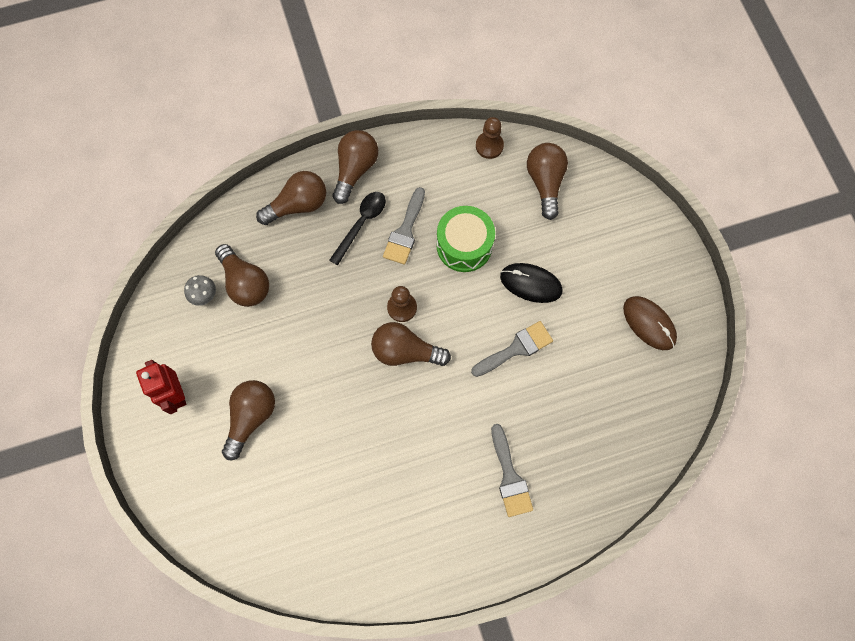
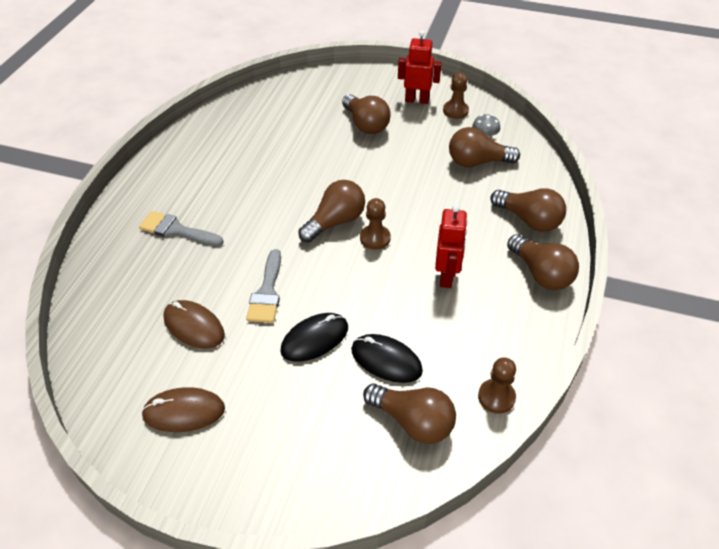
camera: 125 degrees right, 25 degrees down
brown light bulb [256,171,326,225] -> brown light bulb turned 60 degrees counterclockwise [490,188,566,232]
black spoon [329,192,386,265] -> none
grey brush [383,187,425,265] -> red robot [435,204,468,288]
green drum [436,206,495,272] -> none
none -> brown mouse [163,300,225,349]
none -> black mouse [351,334,423,383]
none -> brown pawn [443,73,469,119]

